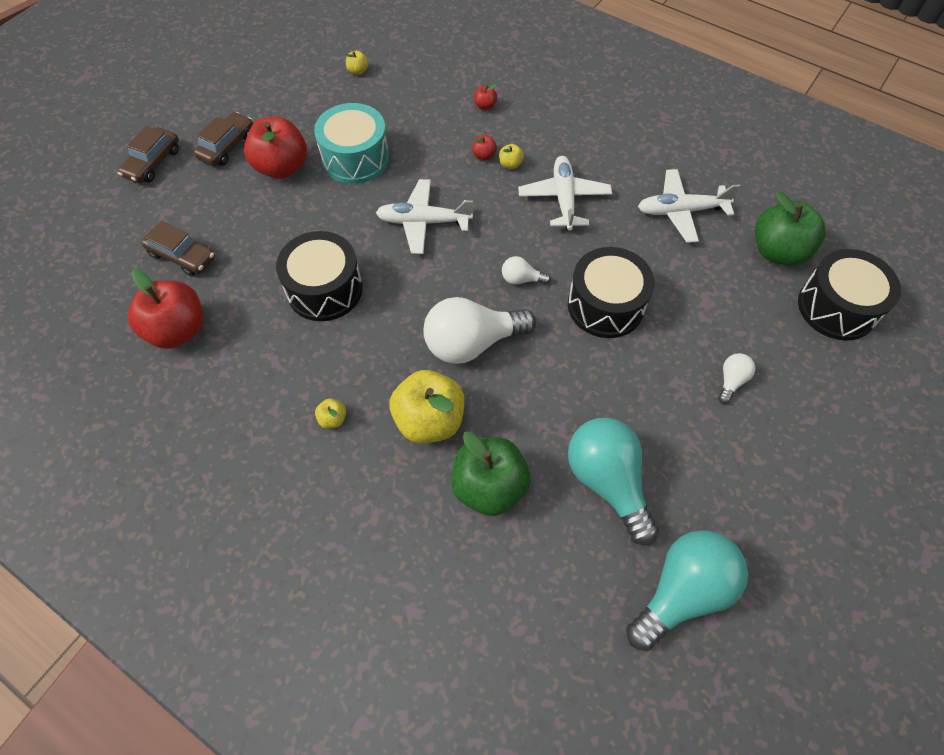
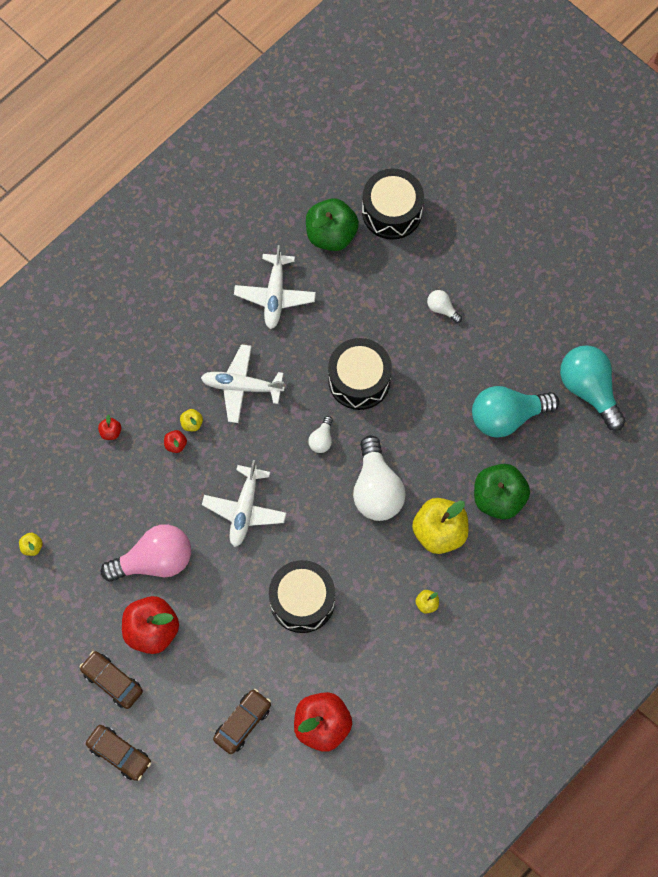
camera: 80 degrees left, 10 degrees up
turquoise drum [314,103,389,184] -> pink light bulb [101,524,191,582]

